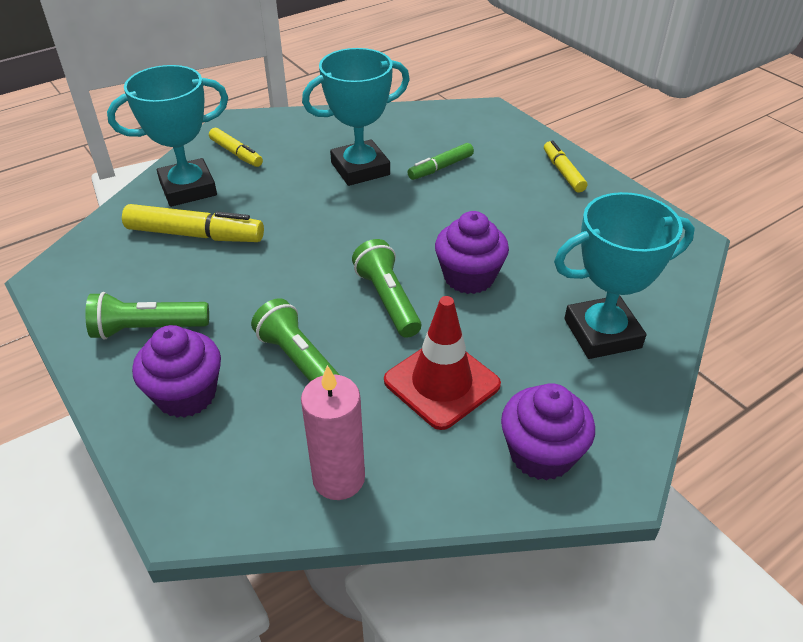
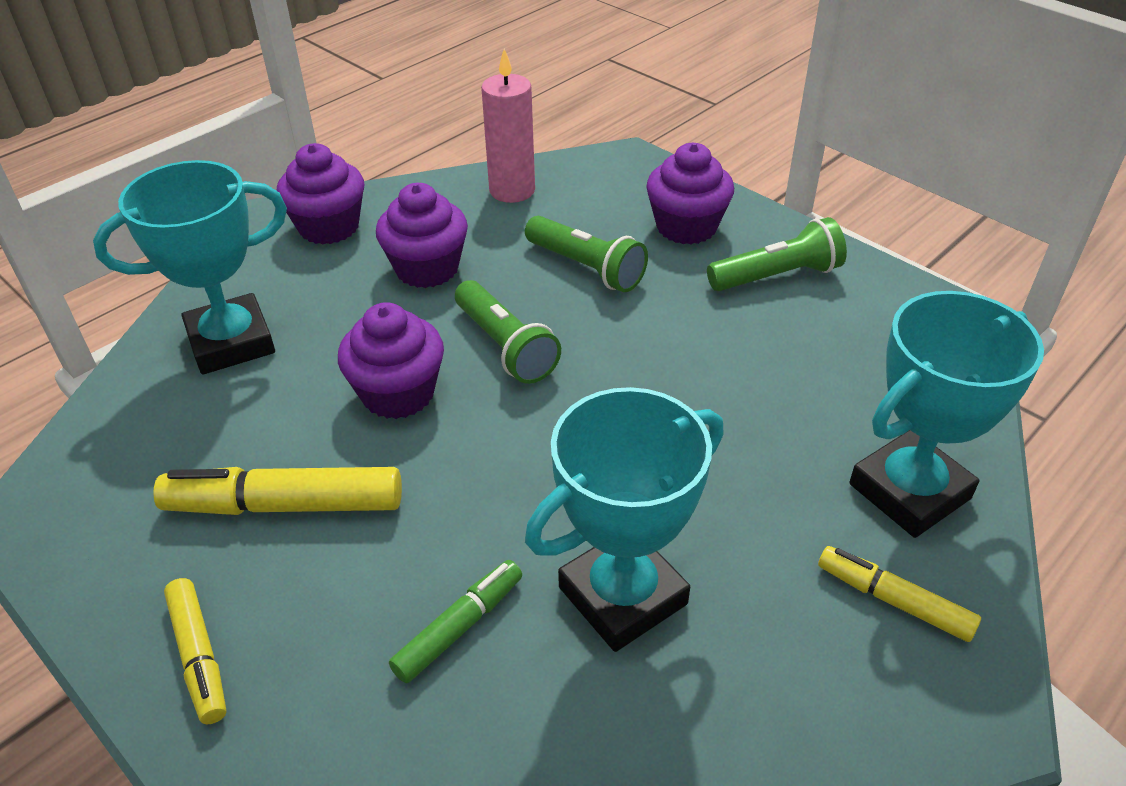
camera: 170 degrees right, 0 degrees up
yellow marker [122,204,264,242] -> yellow marker moved to [153,467,402,515]
red traffic cone [384,296,501,430] -> purple cupcake [376,183,468,288]

